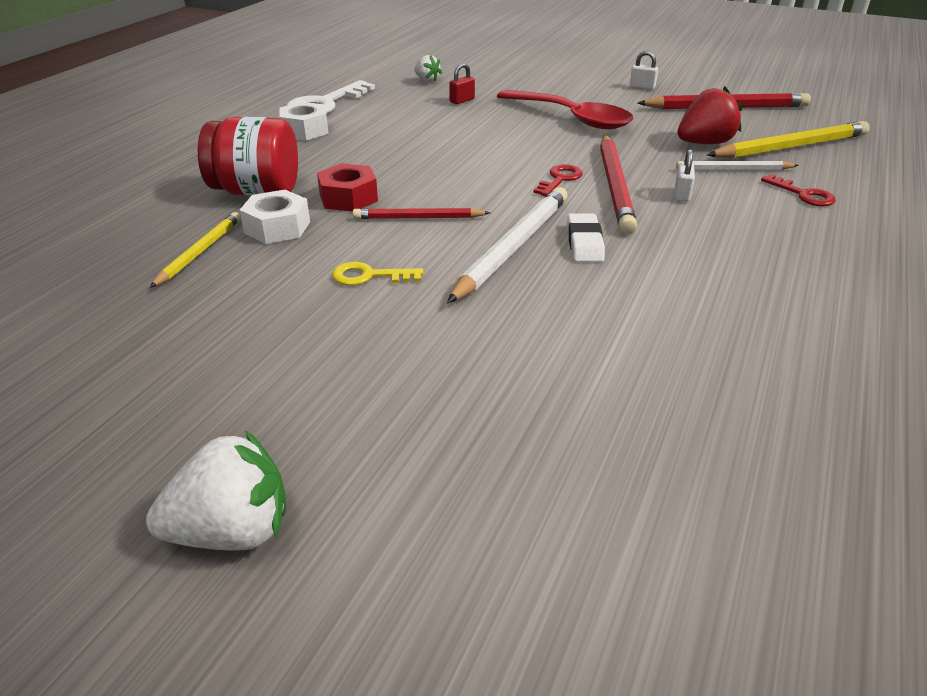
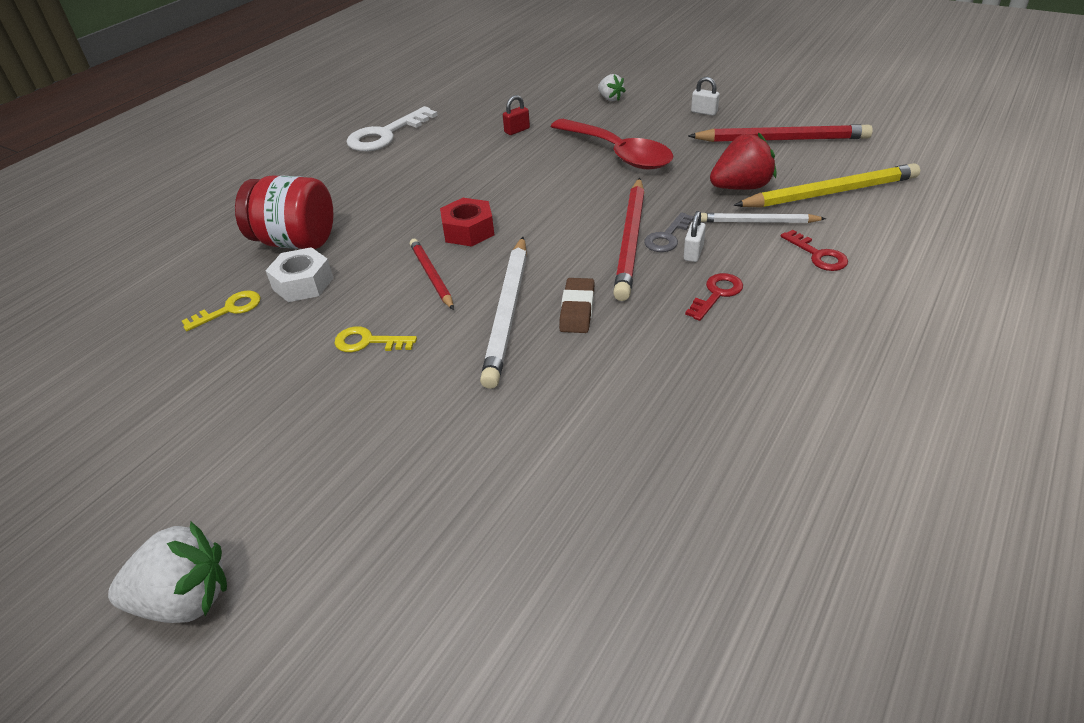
camera: 10 degrees right, 5 degrees up
yellow pencil [150,212,241,288] -> yellow key [182,290,261,331]
white nut [279,102,329,140] -> none
red nut [317,163,378,212] -> red nut moved to [440,198,494,247]
red pencil [352,208,490,219] -> red pencil turned 60 degrees clockwise [410,239,454,310]
white strawberry [414,55,442,82] -> white strawberry moved to [598,74,626,101]
white pencil [447,187,568,303] -> white pencil turned 150 degrees clockwise [480,237,527,389]
red key [533,164,583,196] -> red key moved to [685,273,743,321]
white eraser [567,213,605,262] -> brown eraser [559,278,595,333]
none -> grey key [644,212,694,252]

